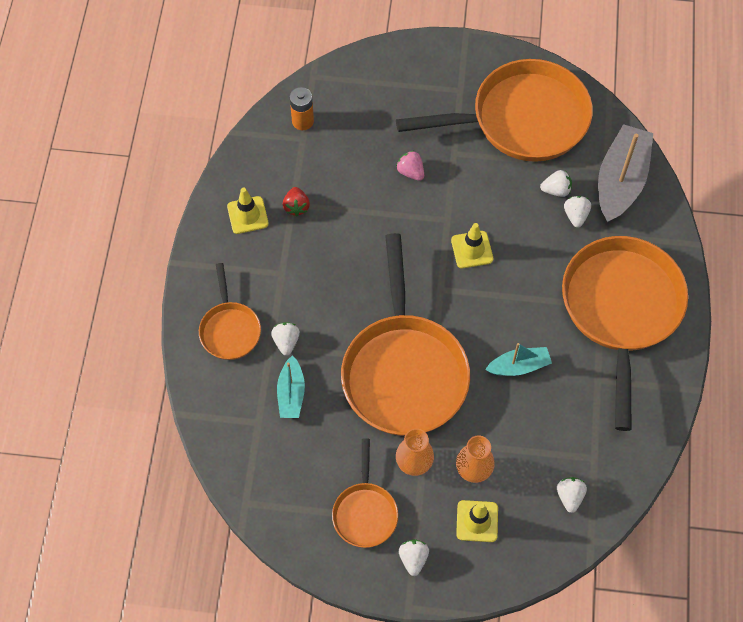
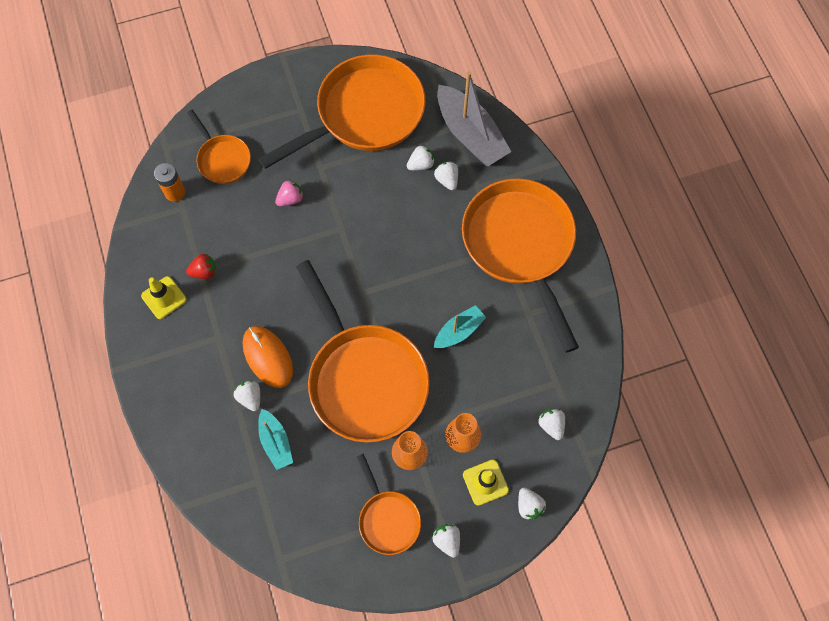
camera: 25 degrees left, 5 degrees up
orange pan [199,263,261,360] -> orange pan moved to [187,110,251,184]
red strawberry [283,187,310,216] -> red strawberry turned 75 degrees counterclockwise [186,254,216,279]
pink strawberry [396,151,424,181] -> pink strawberry turned 120 degrees clockwise [275,180,304,206]
yellow traffic cone [451,223,493,268] -> none
grey boat [598,124,653,222] -> grey boat turned 150 degrees clockwise [437,71,512,166]
none -> orange mouse [243,326,293,388]
none -> white strawberry [518,488,546,520]

